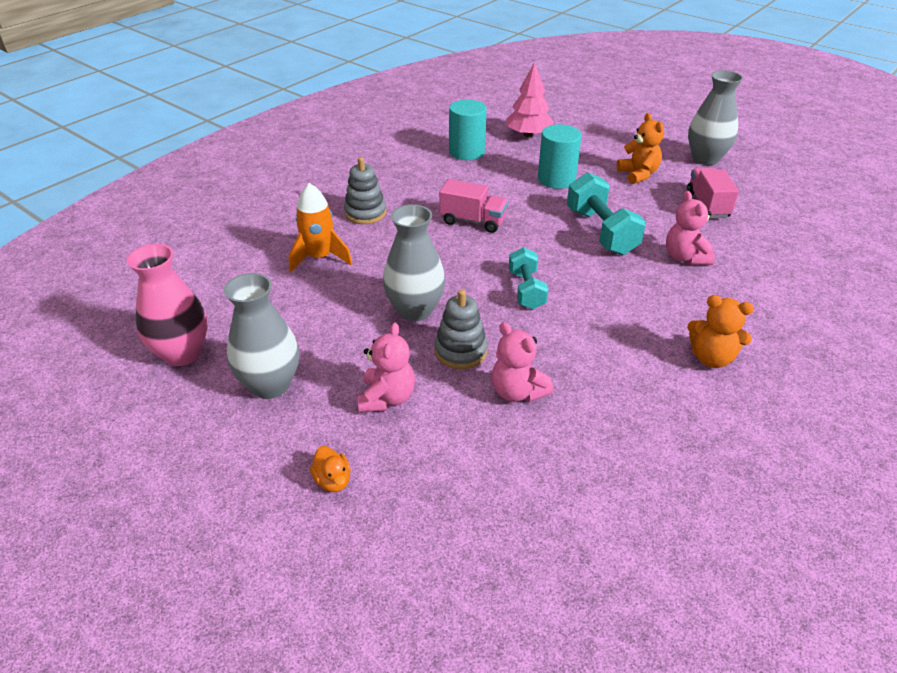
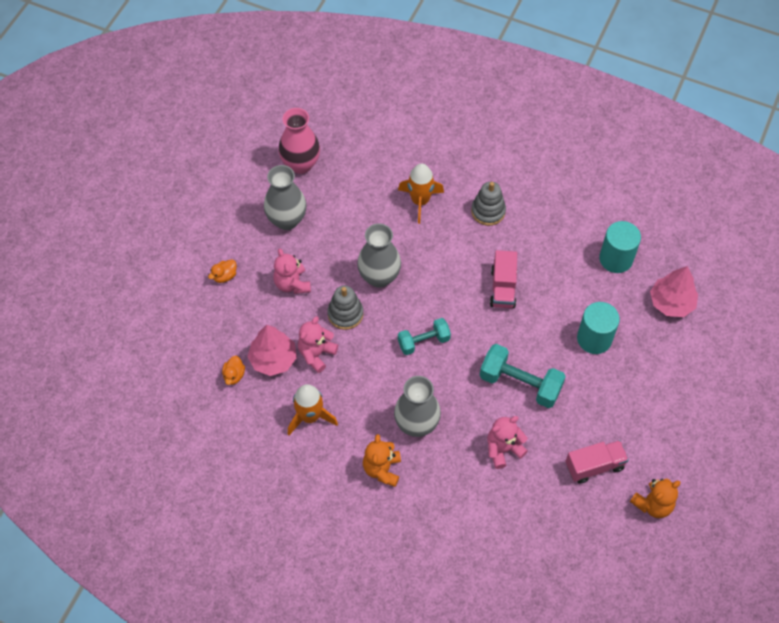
camera: 75 degrees right, 20 degrees up
pink teddy bear [358,322,415,413] -> pink teddy bear turned 75 degrees clockwise [273,249,311,294]
turquoise dumbbell [567,172,646,255] -> turquoise dumbbell turned 60 degrees clockwise [480,344,566,408]
orange teddy bear [617,113,664,184] -> orange teddy bear moved to [630,479,681,518]
grey vase [688,70,743,165] -> grey vase moved to [394,376,441,437]
none -> orange duck [222,356,245,385]
none -> pink tree [247,325,297,376]
none -> orange rocket [288,384,338,435]

